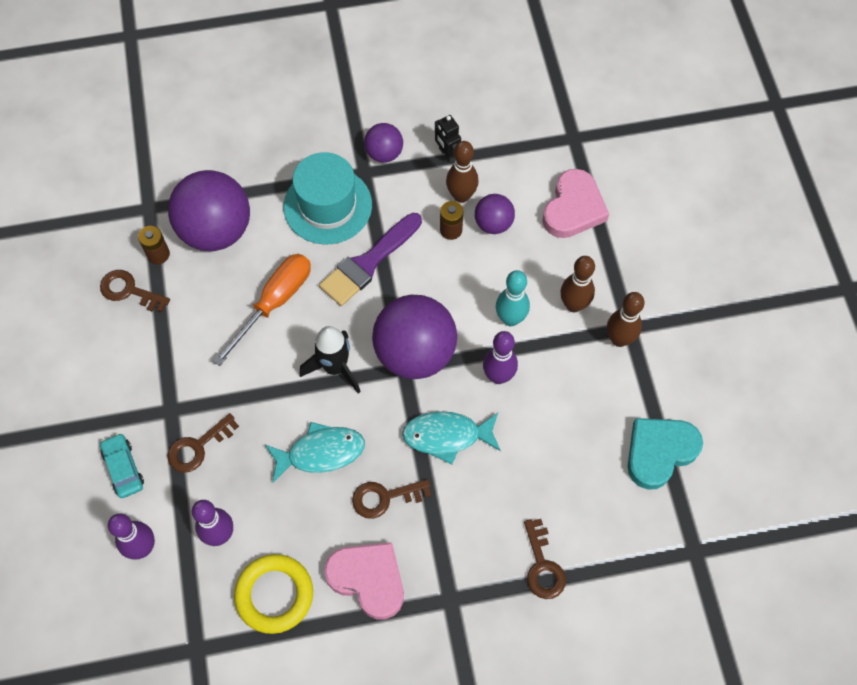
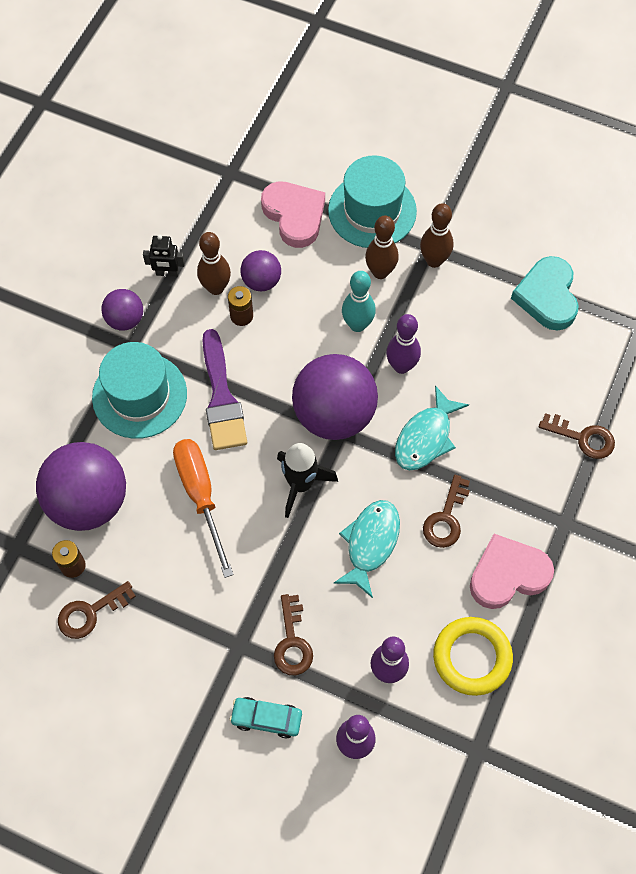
camera: 55 degrees left, 0 degrees up
none -> turquoise hat [328,155,417,248]

